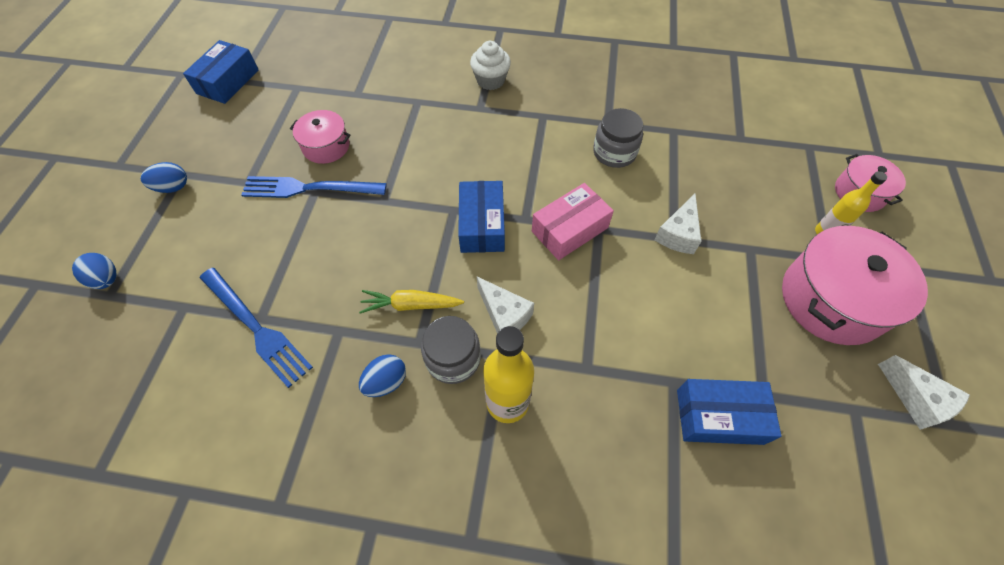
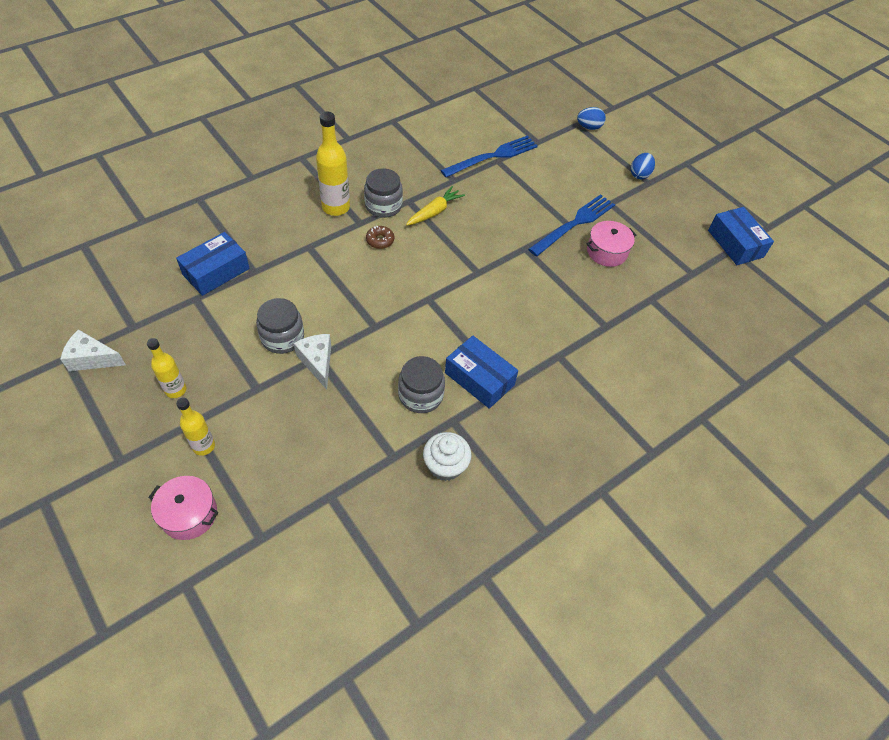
camera: 130 degrees right, 5 degrees down
blue fork [200,268,313,388] -> blue fork turned 150 degrees clockwise [441,136,538,177]
blue egg [359,354,406,397] -> none
blue box [458,181,505,253] -> blue box moved to [445,336,518,409]
white cupcake [470,41,511,90] -> white cupcake moved to [423,432,471,481]
white cheese [477,277,534,333] -> brown donut [366,226,394,249]
pink box [532,183,614,260] -> none
pink pot [782,226,928,345] -> yellow bottle [147,338,186,398]
none -> grey jar [256,298,304,354]

